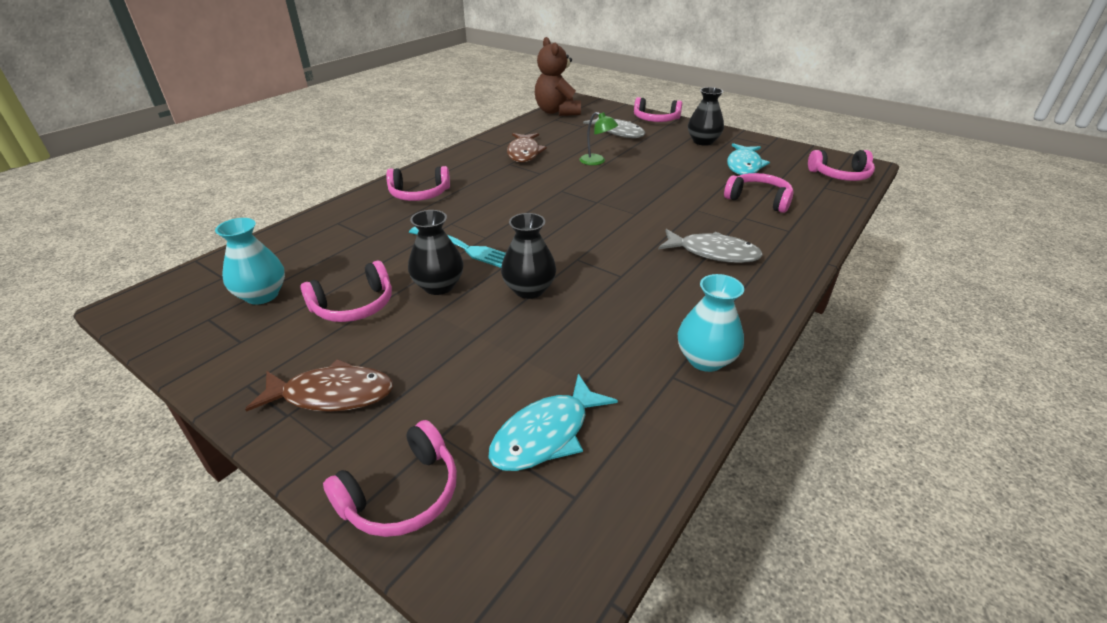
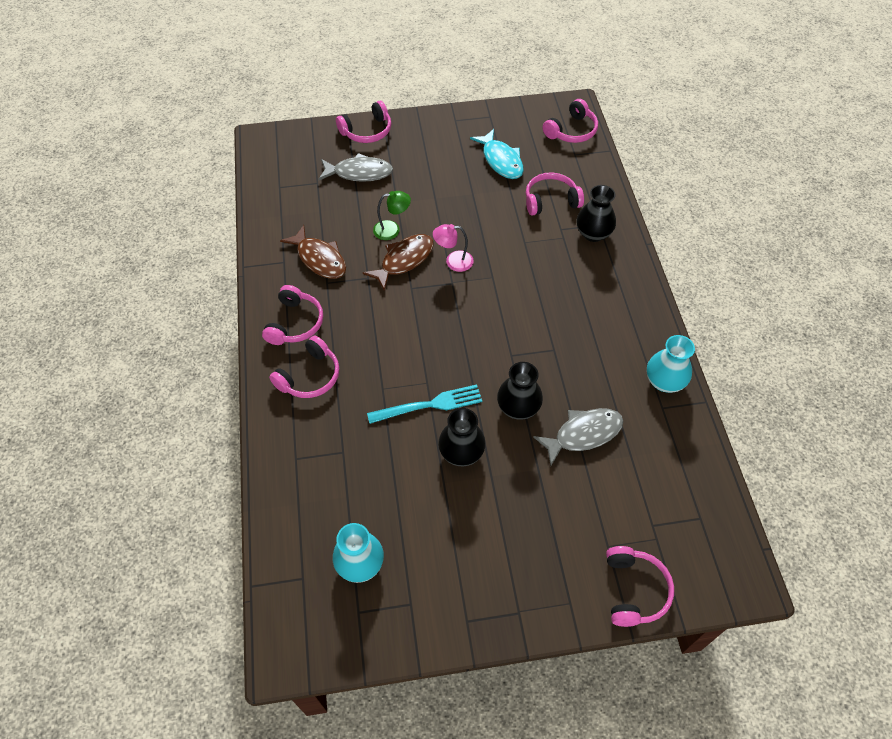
camera: 45 degrees left, 20 degrees up
brown fish [245,359,393,412] -> brown fish moved to [363,234,434,291]
pink headphones [300,261,392,322] -> pink headphones moved to [262,285,323,345]
turquoise fish [488,374,618,471] -> none
brown teddy bear [535,37,581,116] -> none
grey fish [658,229,763,263] -> grey fish moved to [533,408,624,466]
black vase [688,87,724,146] -> black vase moved to [577,185,616,242]
none -> pink lamp [433,224,474,272]

